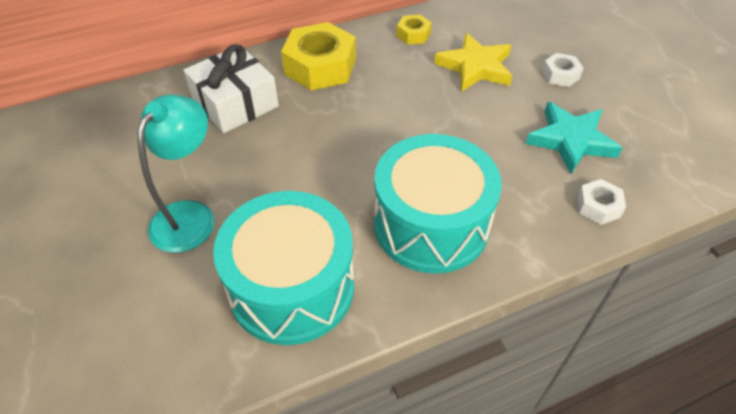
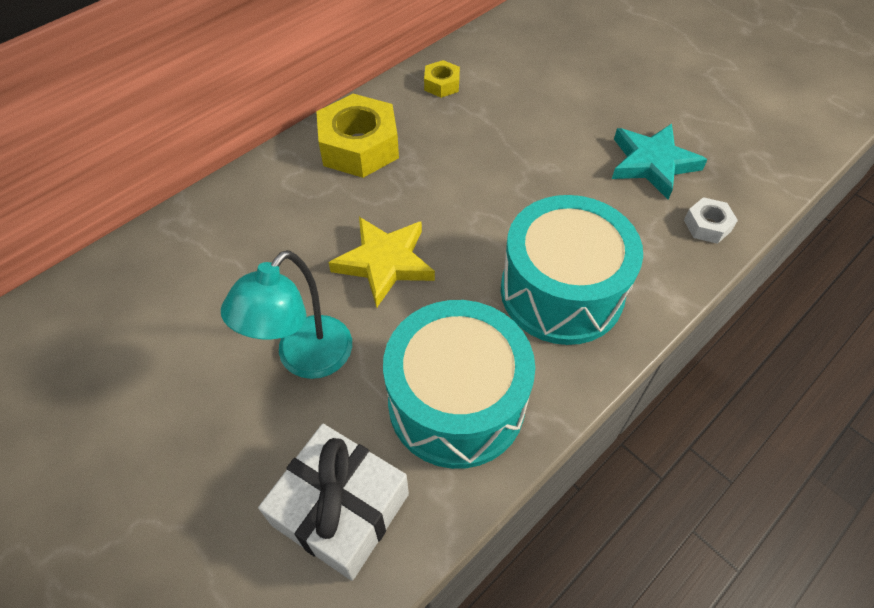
camera: 20 degrees left, 5 degrees up
turquoise lamp [137,94,215,253] -> turquoise lamp turned 150 degrees counterclockwise [221,250,352,379]
white gift [183,44,279,133] -> white gift moved to [258,424,409,581]
yellow star [434,33,512,92] -> yellow star moved to [328,217,435,307]
white nut [542,53,584,87] -> none

